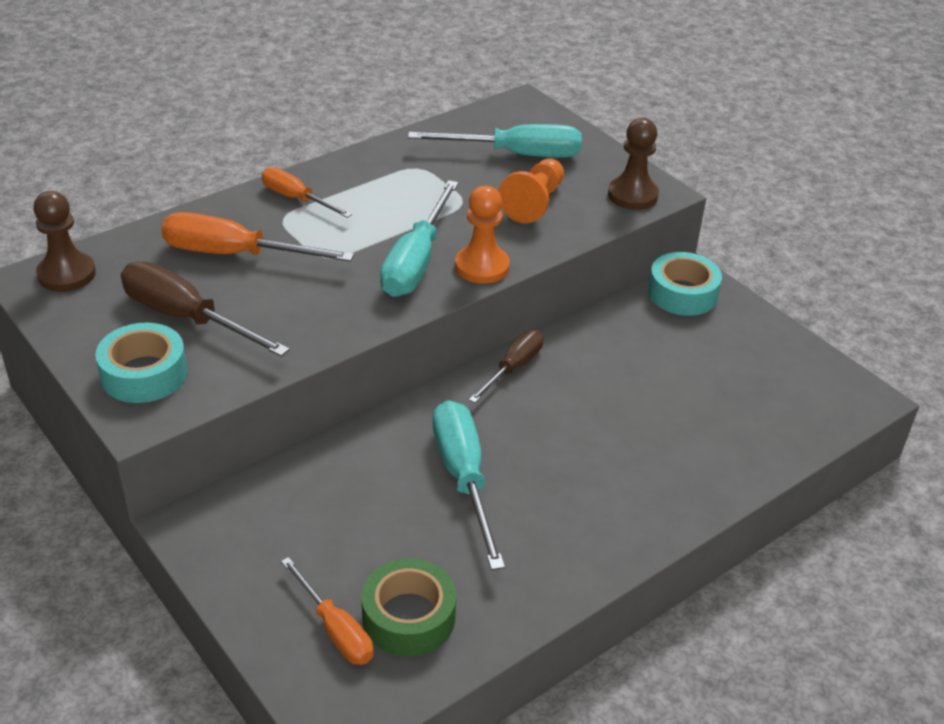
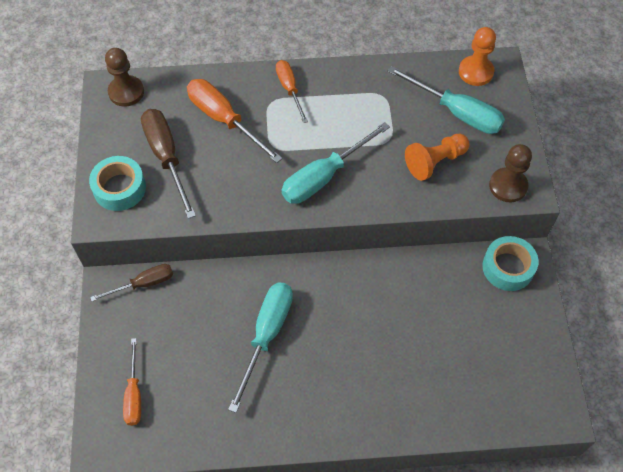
camera: 35 degrees right, 20 degrees up
green tape [362,558,456,656] -> none
orange pawn [455,186,510,284] -> orange pawn moved to [459,27,496,86]
brown screwdriver [469,330,543,403] -> brown screwdriver moved to [90,264,173,301]

